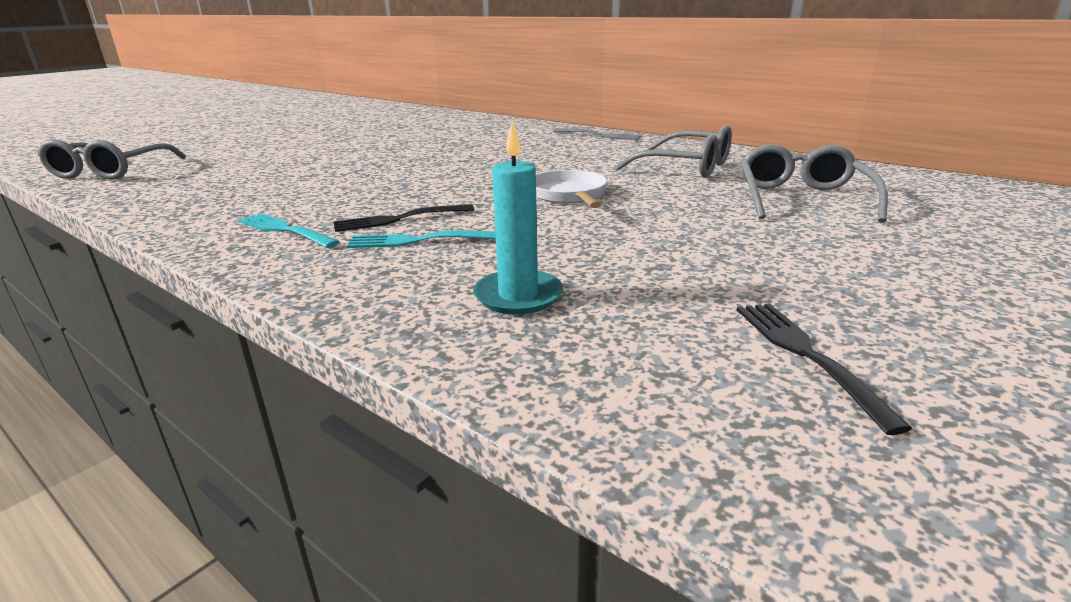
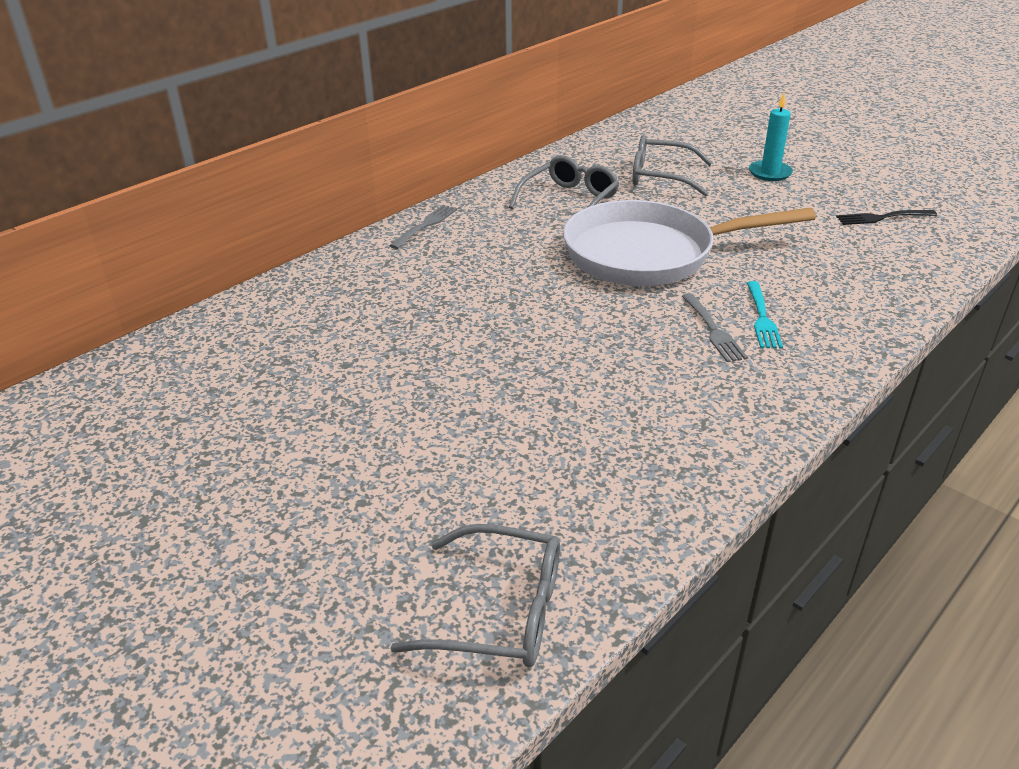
camera: 85 degrees left, 10 degrees up
turquoise fork [238,213,340,248] -> none
black fork [333,204,474,232] -> grey fork [682,293,748,362]
turquoise candle [473,121,563,315] -> turquoise candle moved to [749,93,793,181]
white pan [536,170,607,208] -> white pan [563,200,816,286], size x2.22

